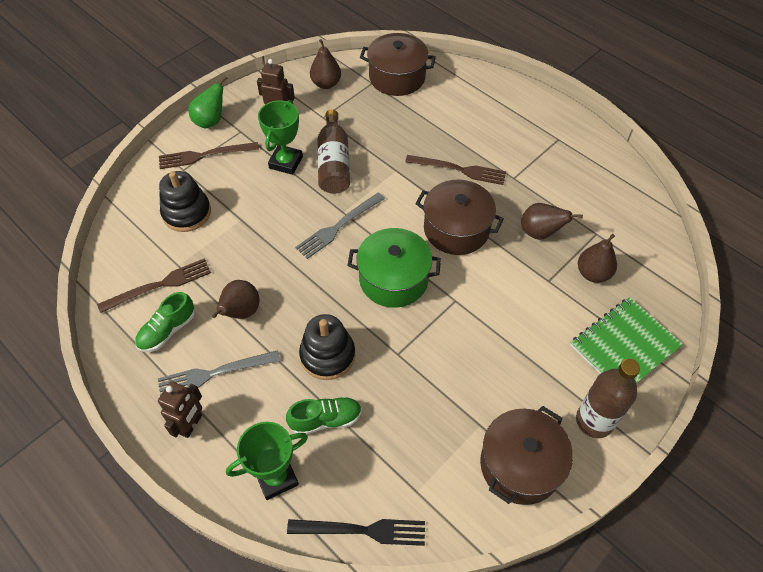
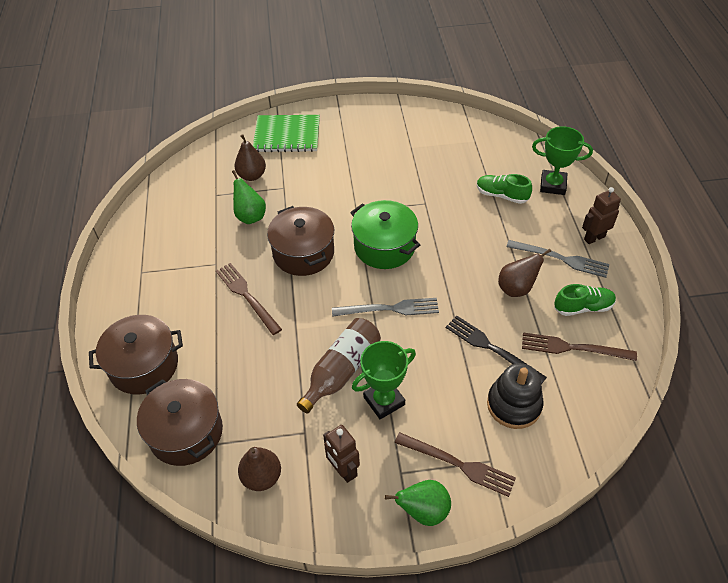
camera: 140 degrees left, 5 degrees down
black fork [287,519,425,546] -> black fork moved to [446,316,547,384]
black stacking toy [299,314,355,380] -> none
brown pot [480,406,573,505] -> brown pot moved to [89,315,183,394]
brown pear [521,203,583,240] -> green pear [232,170,266,224]
brown bottle [576,359,640,438] -> none

